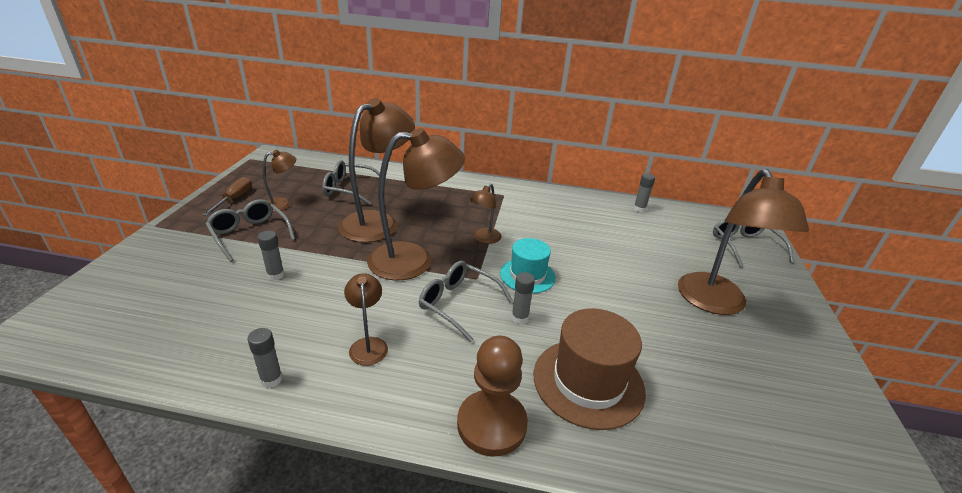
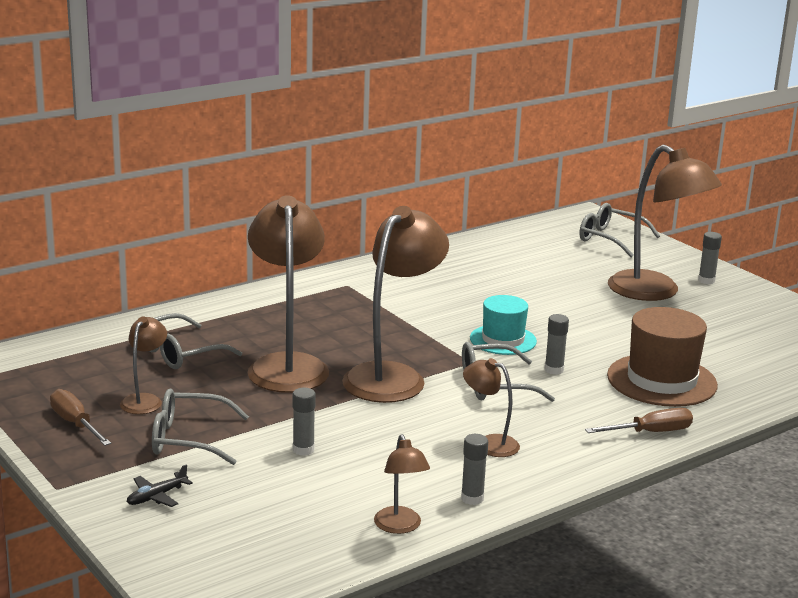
camera: 45 degrees left, 10 degrees down
brown pawn [457,336,528,457] -> brown screwdriver [585,408,693,433]
brown lamp [469,184,502,244] -> brown lamp moved to [374,434,430,534]
grey glue stick [634,173,655,212] -> grey glue stick moved to [698,232,722,284]
none -> black plane [127,464,193,507]

